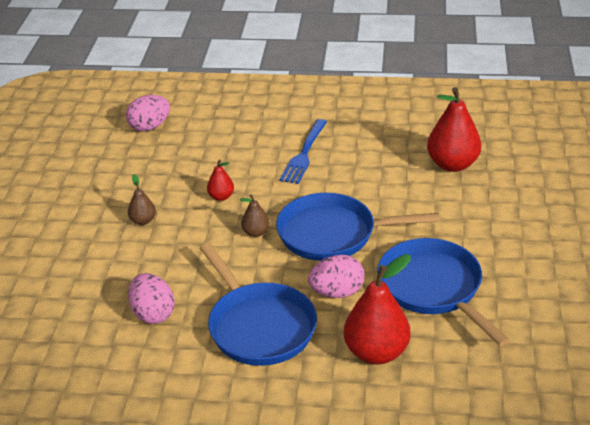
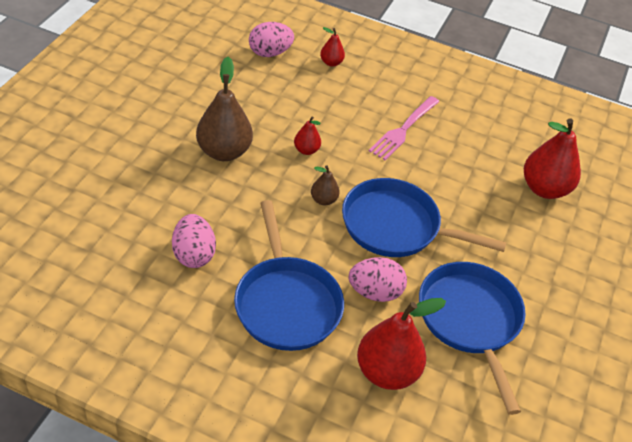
camera: 10 degrees right, 10 degrees up
brown pear [128,174,156,225] -> brown pear [196,57,253,161], size x2.02
blue fork [279,119,327,184] -> pink fork [369,96,439,160]
none -> red pear [320,27,345,67]

